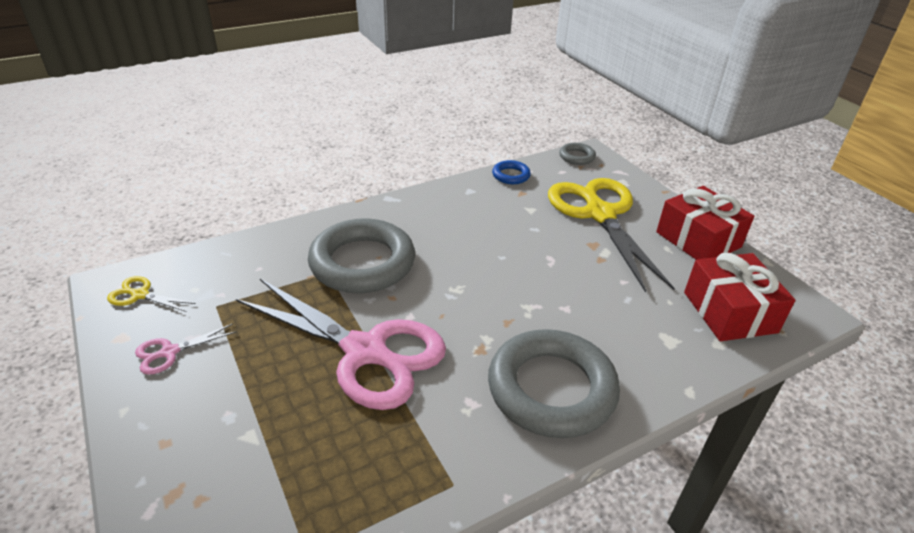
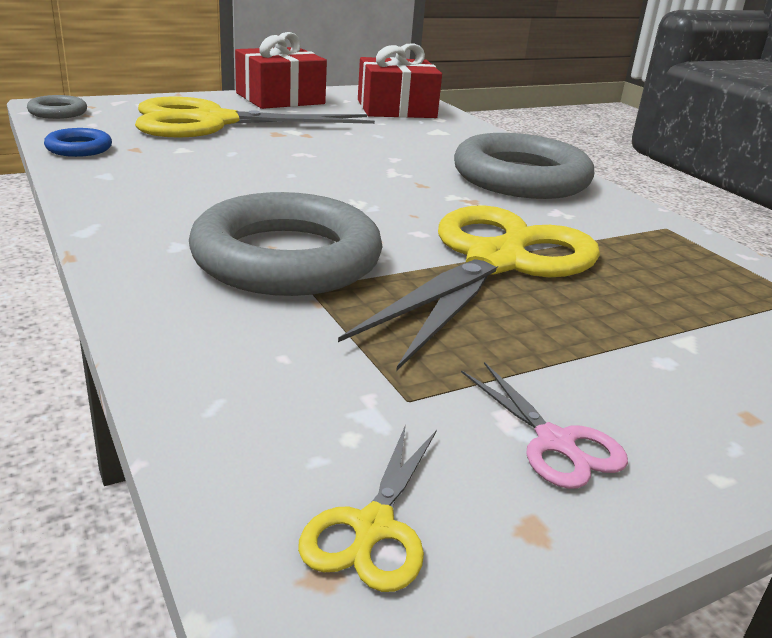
camera: 90 degrees left, 10 degrees down
pink scissors [236,279,446,410] -> yellow scissors [338,205,600,371]

